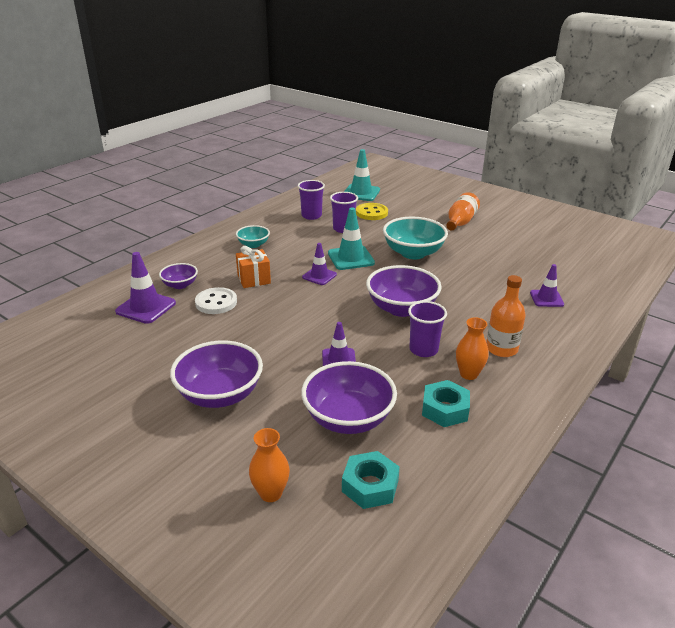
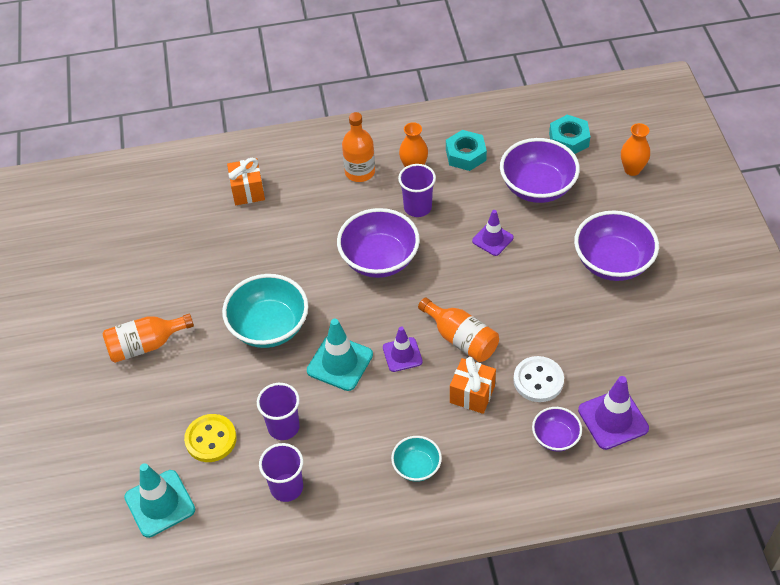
camera: 135 degrees left, 20 degrees up
purple traffic cone [530,264,564,307] -> orange gift [227,158,265,205]
none -> orange bottle [418,297,499,362]

